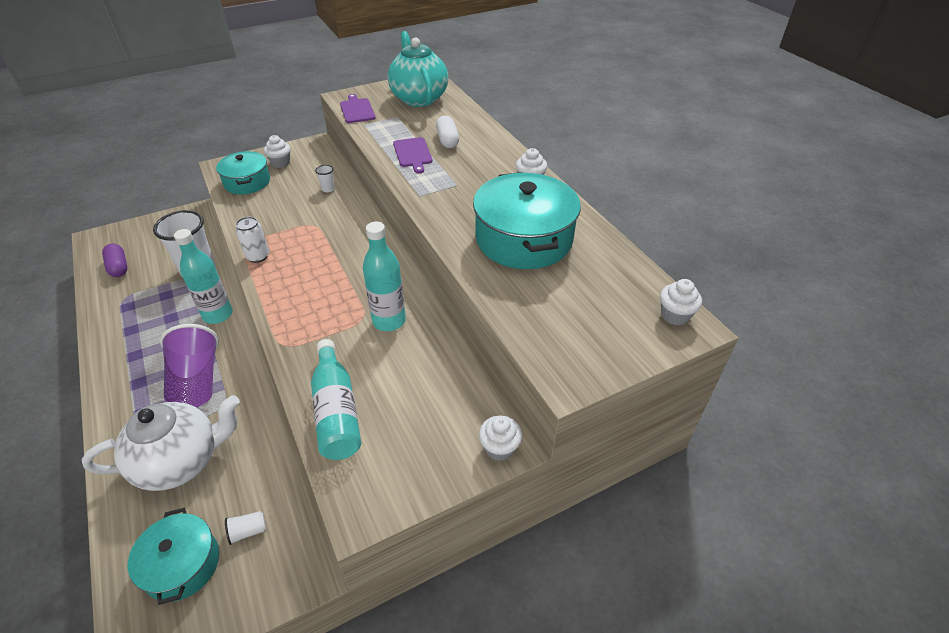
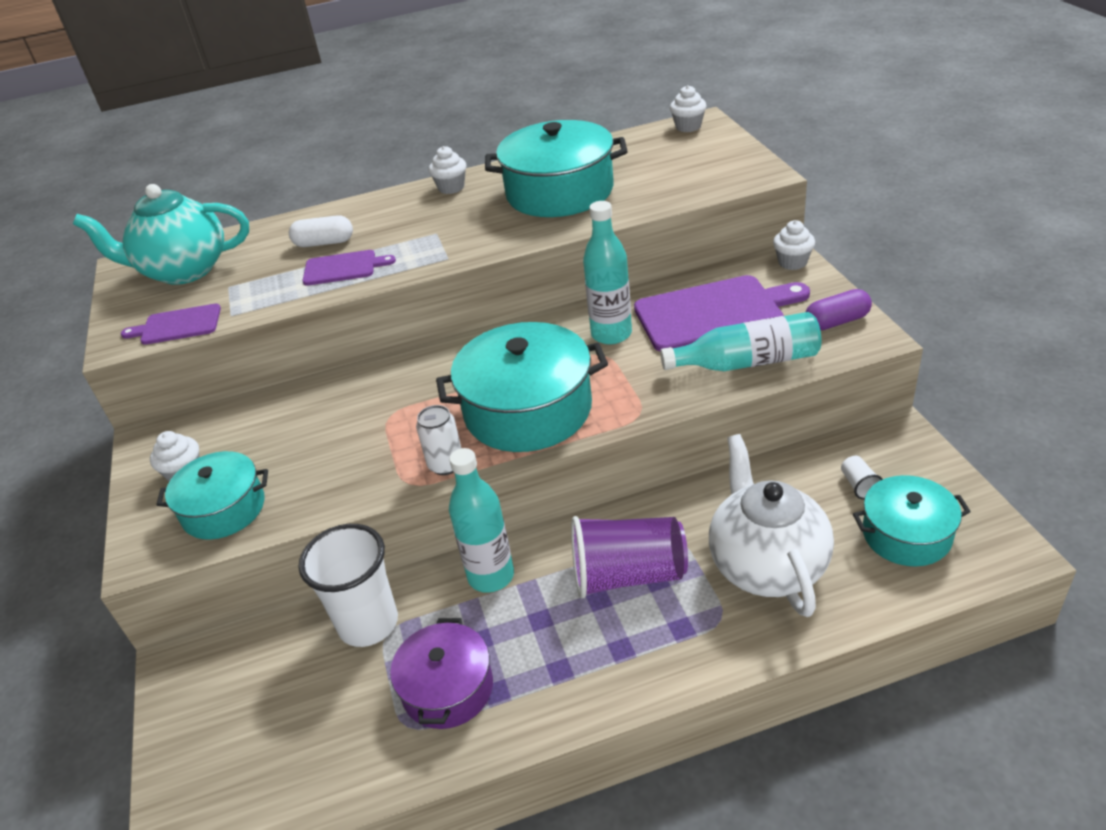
camera: 75 degrees left, 5 degrees down
purple capsule [102,243,128,277] -> purple capsule moved to [806,289,872,331]
white cup [315,165,335,192] -> none
none -> purple pot [390,618,493,729]
none -> turquoise pot [436,322,608,452]
none -> purple cutting board [634,275,810,352]

